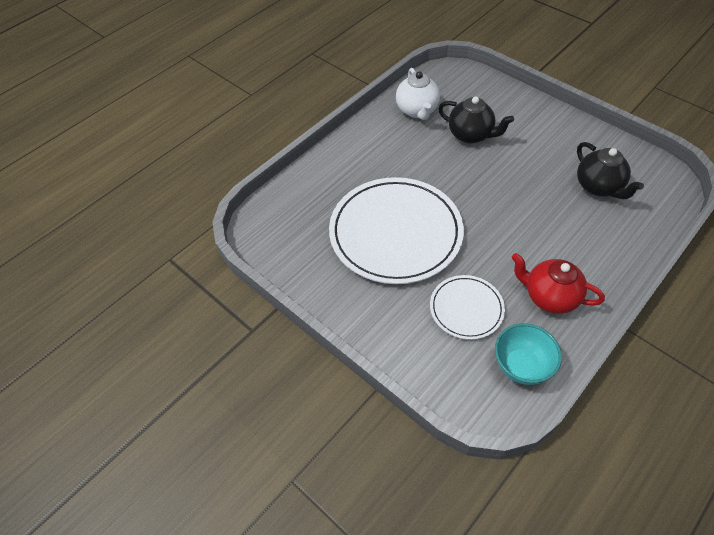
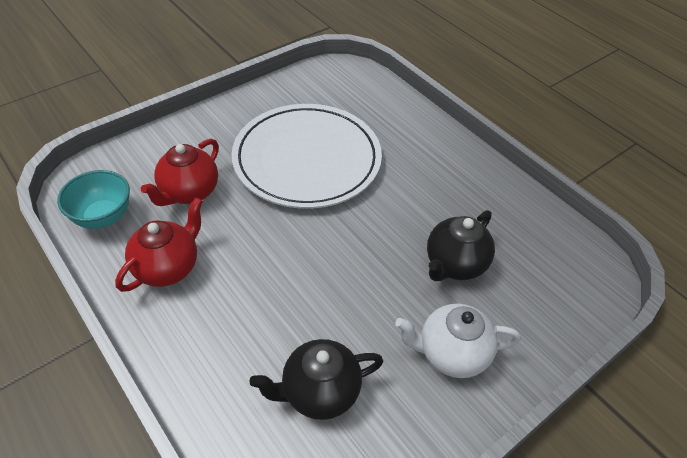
camera: 95 degrees right, 5 degrees down
white teapot [396,68,440,120] -> white teapot moved to [395,304,521,378]
white plate [430,275,505,340] -> red teapot [141,139,219,206]

